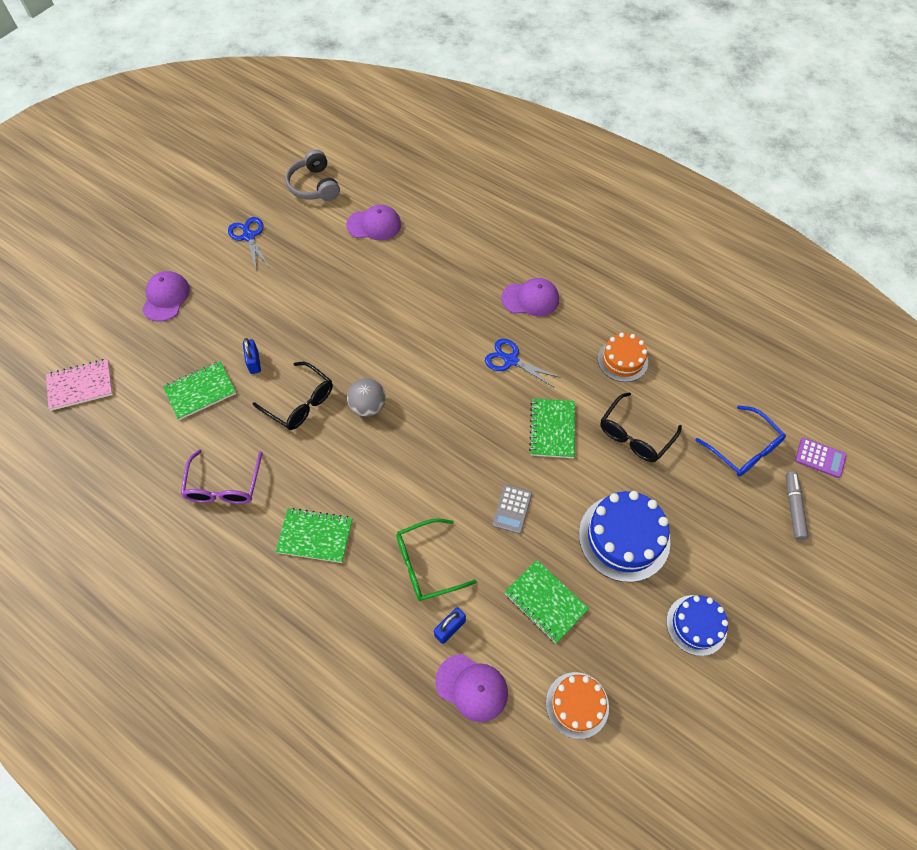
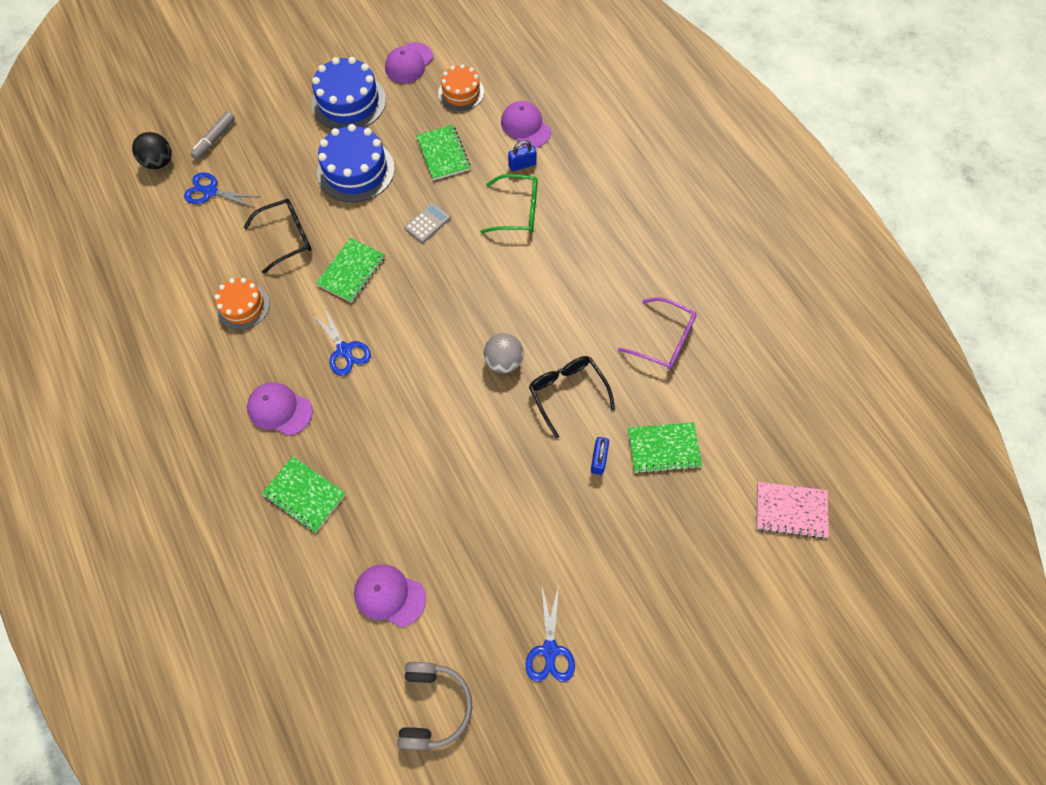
camera: 155 degrees left, 5 degrees up
purple cap [142,271,190,321] -> purple cap moved to [385,42,433,83]
purple glasses [181,449,263,504] -> purple glasses turned 90 degrees clockwise [618,297,697,370]
green notebook [275,508,353,563] -> green notebook moved to [262,456,346,532]
blue cake [666,595,728,656] -> blue cake [312,57,386,129], size x1.60
blue glasses [695,405,786,476] -> blue scissors [184,172,258,208]
purple calculator [795,437,847,478] -> black ball [132,132,172,169]

